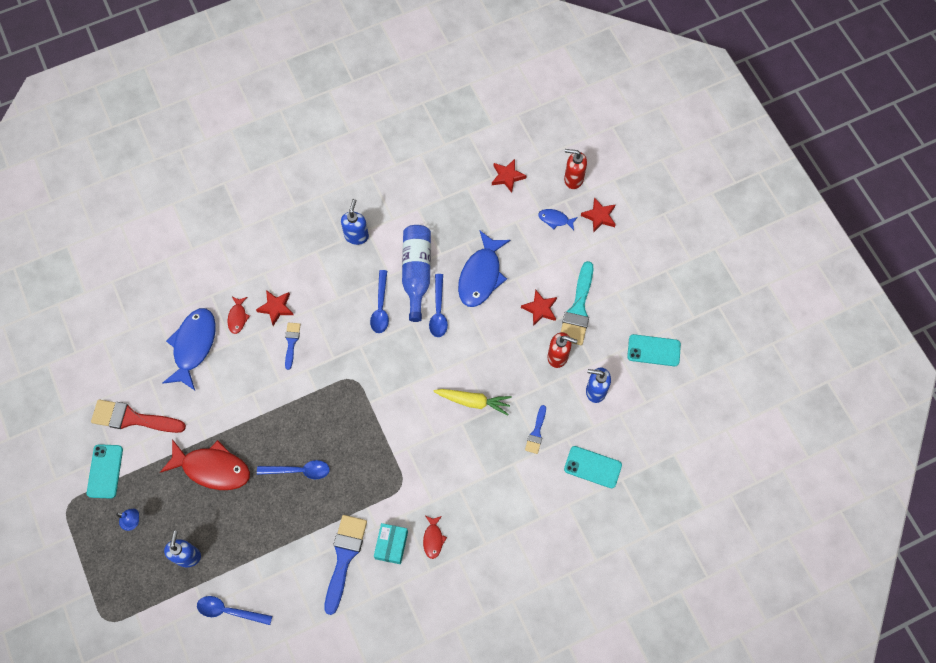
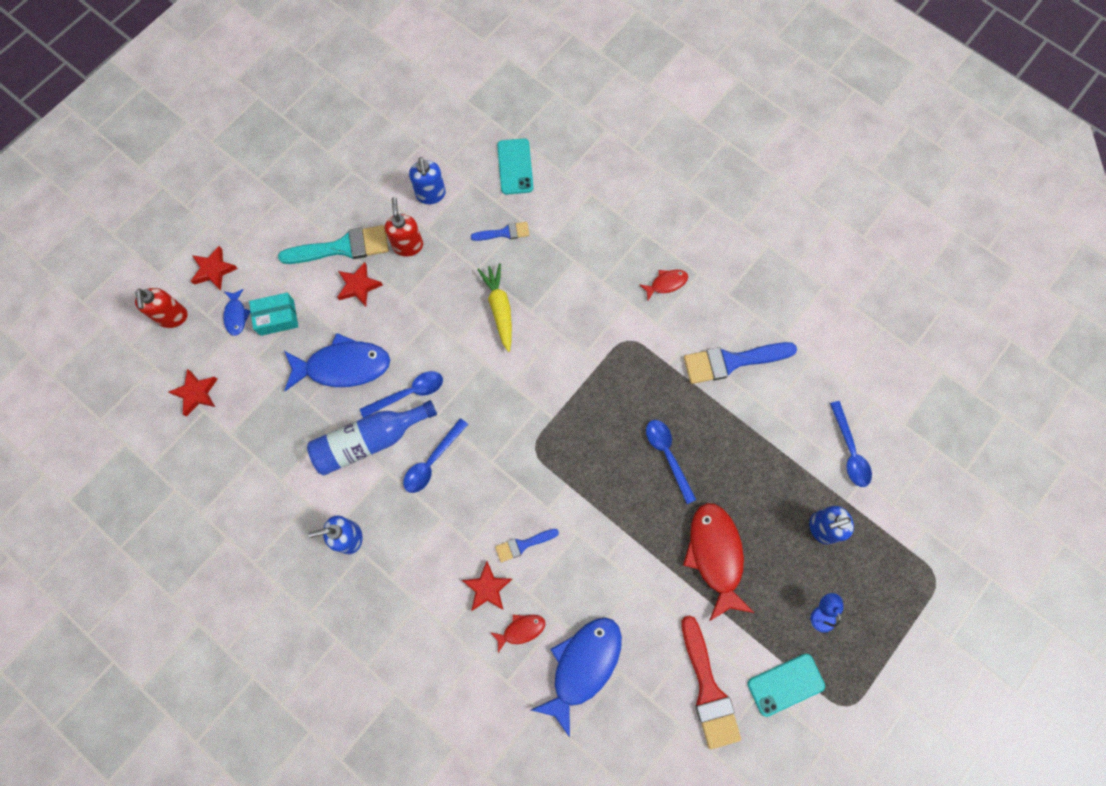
camera: 115 degrees left, 5 degrees up
blue fish [163,308,216,390] -> blue fish turned 135 degrees clockwise [531,617,622,738]
blue spoon [370,270,389,333] -> blue spoon turned 150 degrees clockwise [403,418,468,493]
turquoise box [374,523,408,564] -> turquoise box moved to [249,293,298,336]
turquoise phone [627,334,681,366] -> none

